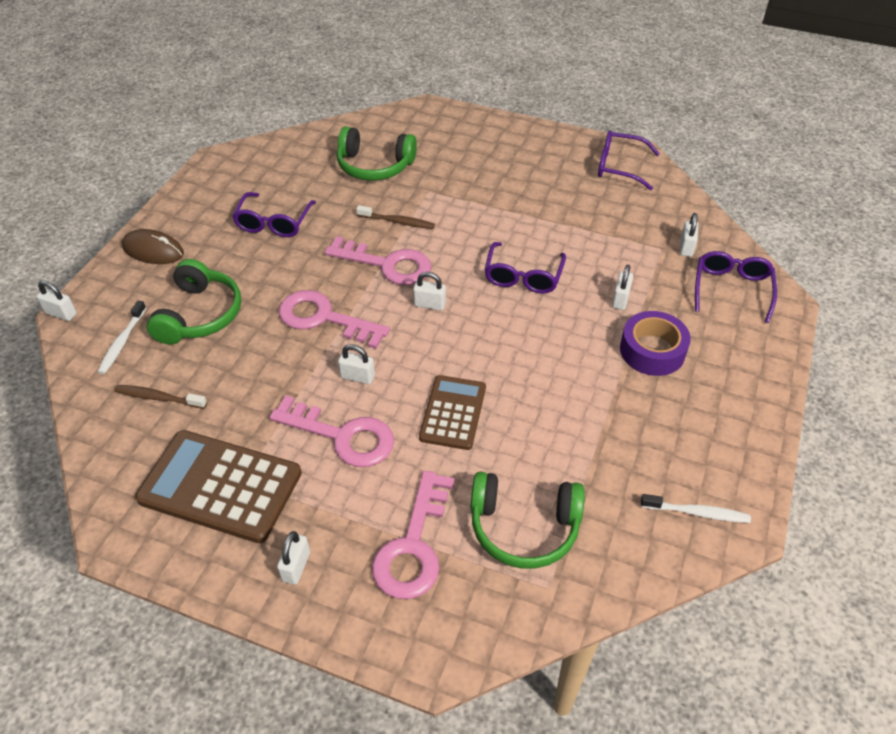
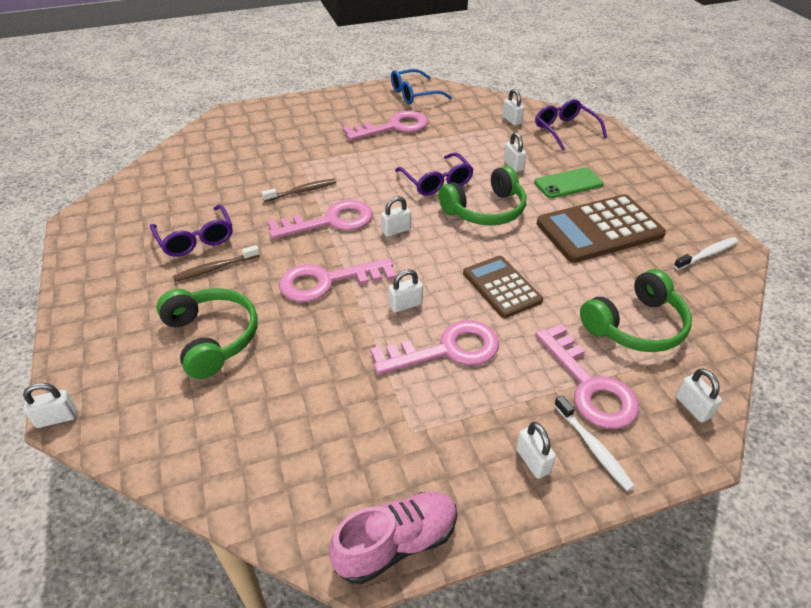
camera: 40 degrees left, 5 degrees down
white toothbrush [98,301,146,374] -> white toothbrush moved to [554,395,635,491]
brown toothbrush [114,385,207,409] -> brown toothbrush moved to [173,245,260,282]
brown mouse [122,229,184,264] -> none
brown calculator [135,430,302,543] -> brown calculator moved to [537,194,666,263]
green headphones [337,126,417,181] -> green headphones moved to [438,166,526,226]
purple glasses [598,130,660,190] -> blue glasses [391,69,452,104]
purple tape [620,311,691,376] -> green phone [534,167,604,198]
none -> pink shoe [329,492,457,584]
none -> pink key [343,111,428,141]
none -> white padlock [676,368,722,422]

